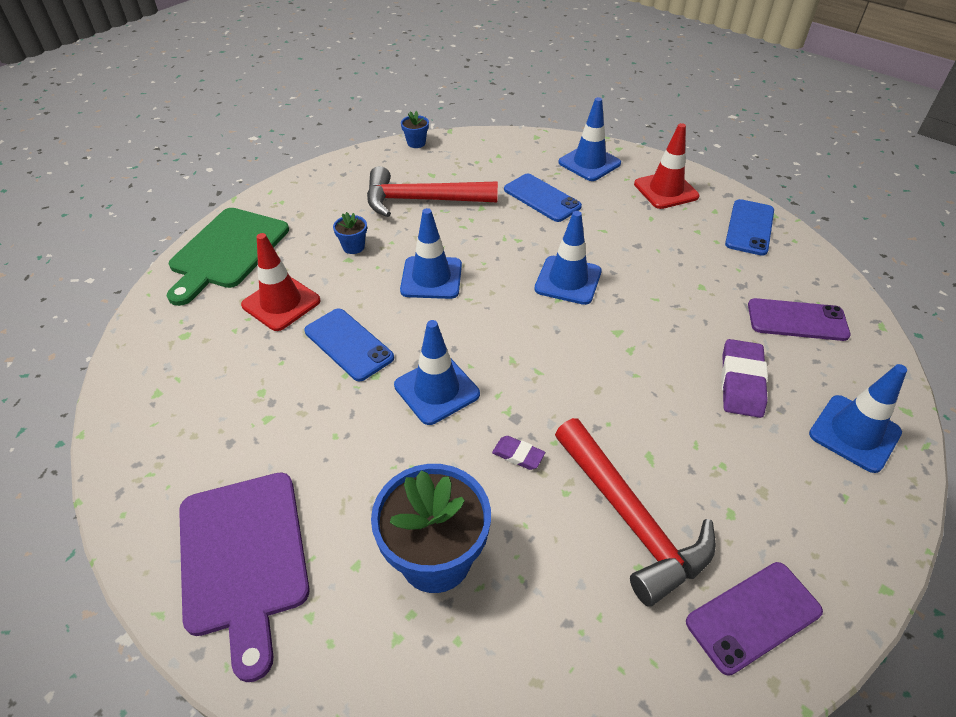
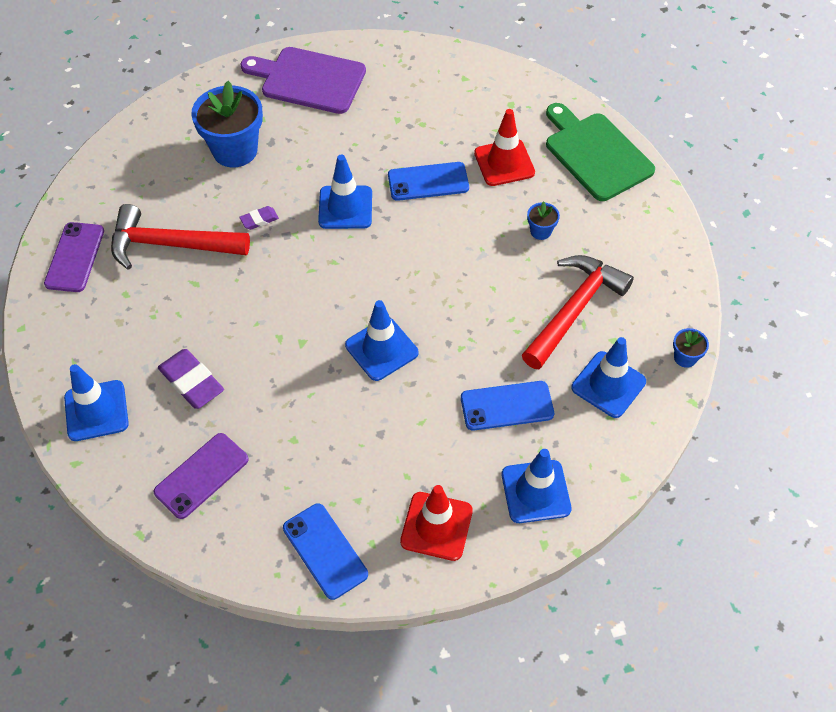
camera: 125 degrees right, 10 degrees up
blue traffic cone [400,208,462,299] -> blue traffic cone moved to [571,337,646,418]

